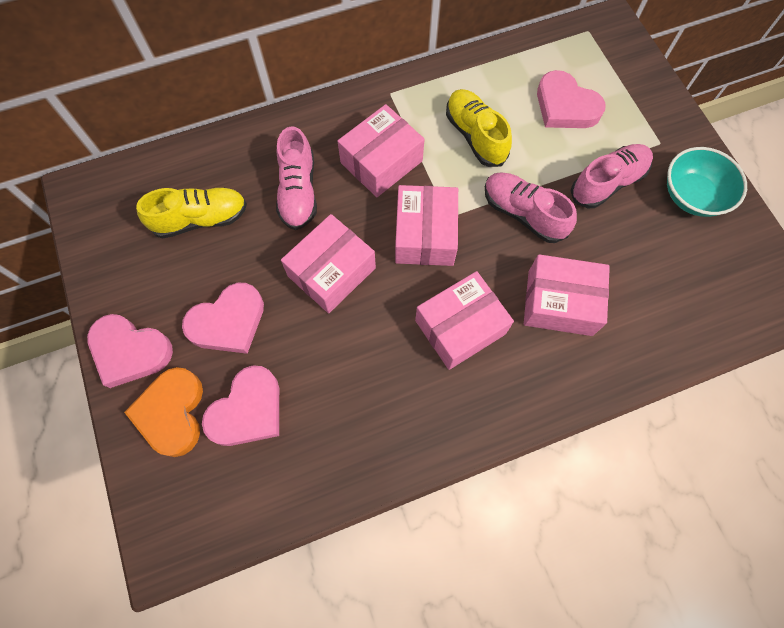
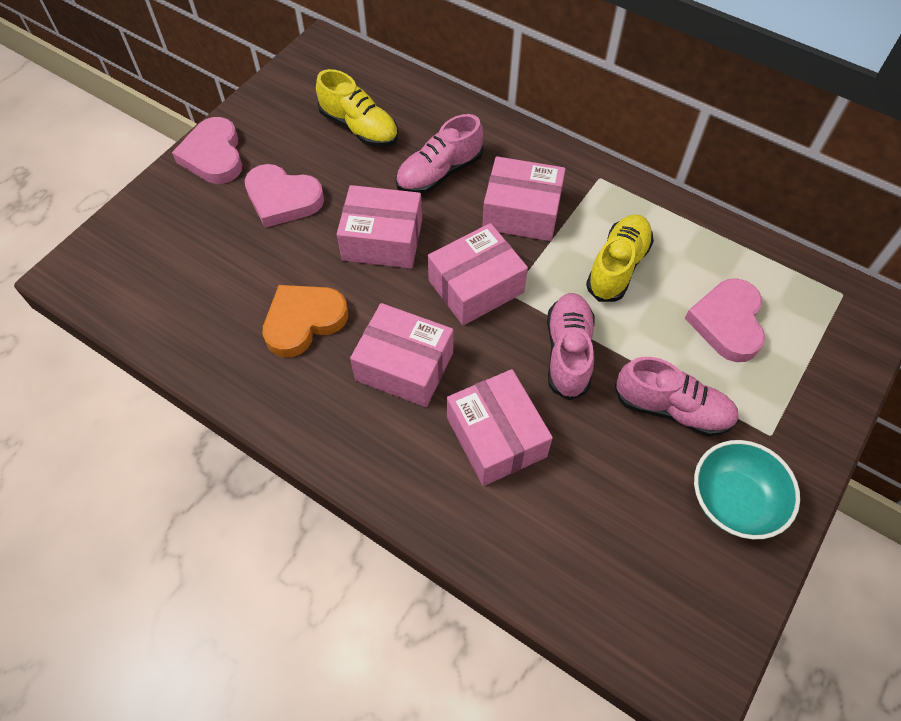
camera: 55 degrees right, 10 degrees down
orange heart [124,367,203,457] -> orange heart moved to [262,285,348,358]
pink heart [202,365,279,446] -> none

